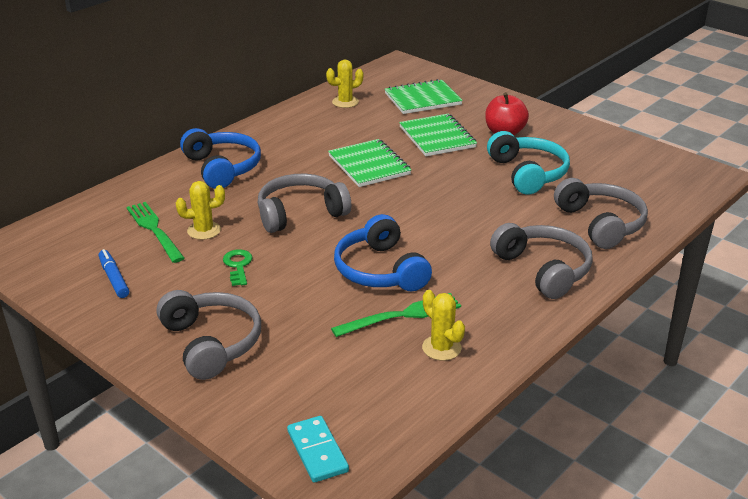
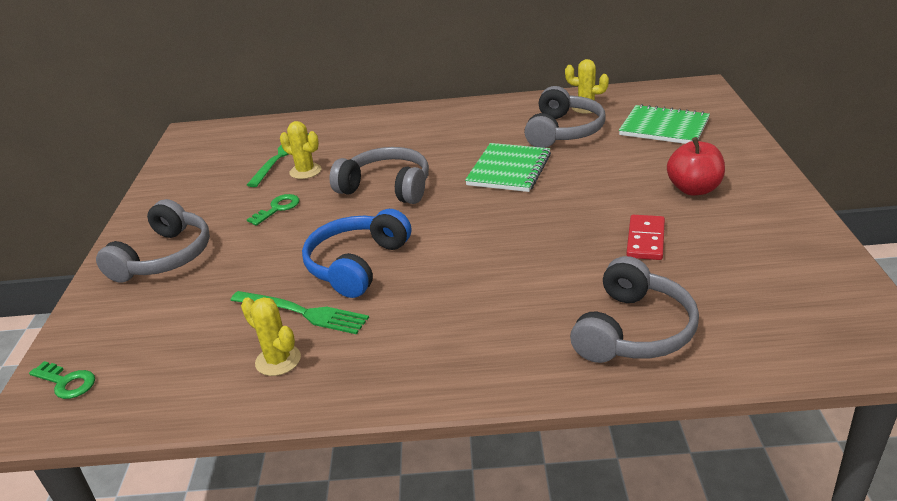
camera: 50 degrees right, 0 degrees up
blue marker [99,249,129,298] -> none
blue headphones [180,128,261,189] -> none
turquoise domino [287,416,349,483] -> green key [29,361,95,399]
green notebook [399,114,477,156] -> none
yellow cactus [422,290,465,361] -> yellow cactus turned 60 degrees counterclockwise [241,297,301,376]
turquoise headphones [487,131,570,195] -> red domino [626,215,665,260]
grey headphones [490,223,593,299] -> grey headphones moved to [524,86,605,148]

